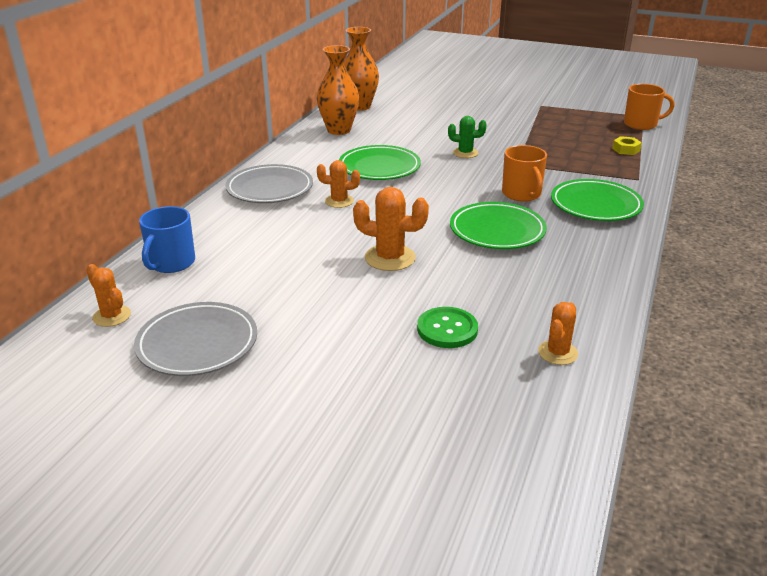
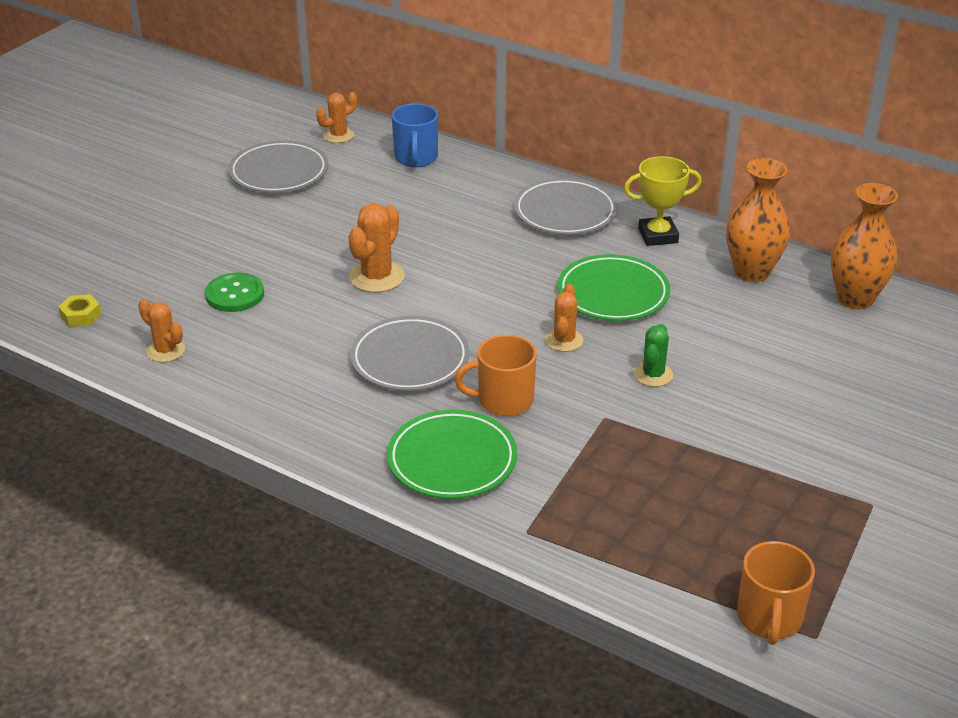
camera: 100 degrees right, 5 degrees up
blue mug [139,206,195,273] -> blue mug turned 120 degrees counterclockwise [391,103,438,167]
orange cactus [317,160,360,208] -> orange cactus moved to [545,284,583,352]
green plate [450,202,547,249] -> grey plate [350,316,469,391]
yellow nut [612,136,642,155] -> yellow nut moved to [58,294,101,327]
none -> yellow trophy [624,156,702,246]

